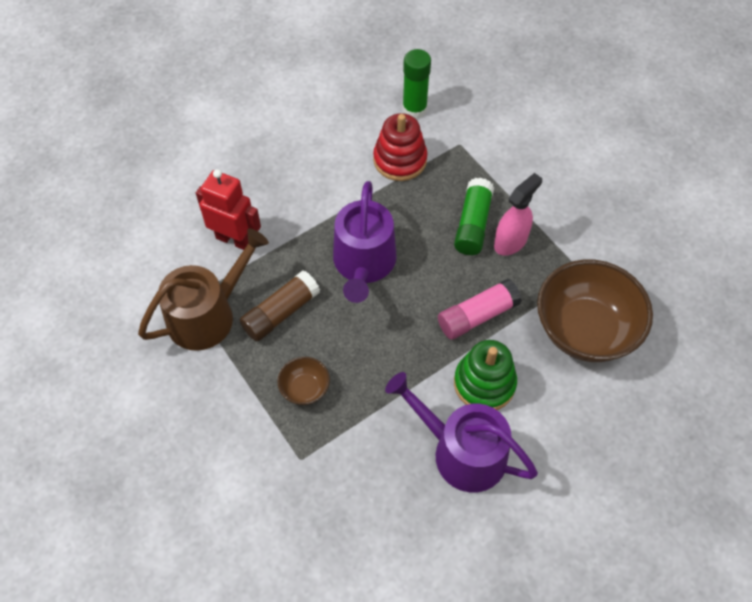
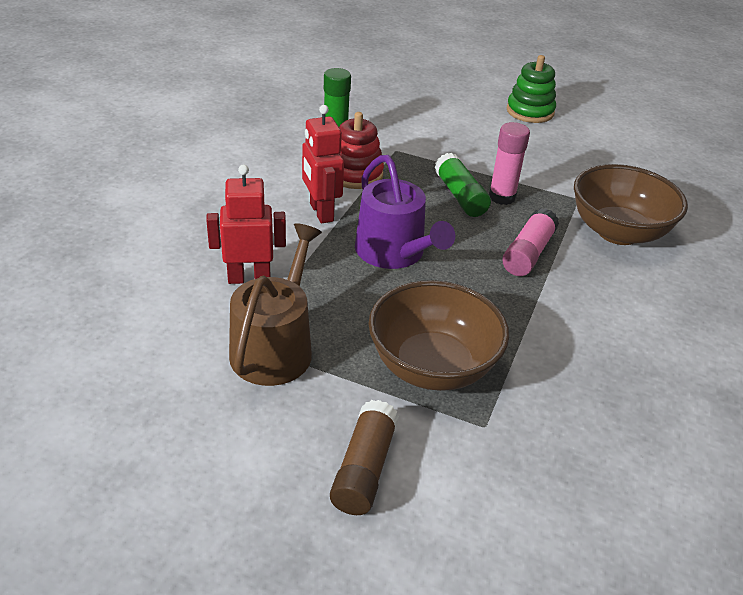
camera: 35 degrees left, 20 degrees down
brown glue stick [240,270,320,341] -> brown glue stick moved to [330,400,399,515]
brown bowl [277,357,330,405] -> brown bowl [368,280,509,391], size x2.21
purple watering can [385,372,538,492] -> none
green stacking toy [454,340,517,410] -> green stacking toy moved to [507,55,556,123]
pink spray bottle [494,173,542,256] -> pink glue stick [489,122,530,205]
none -> red robot [302,105,344,224]

